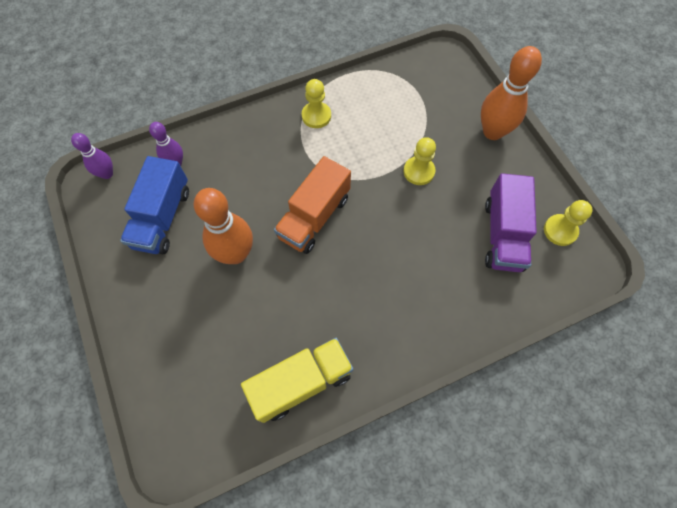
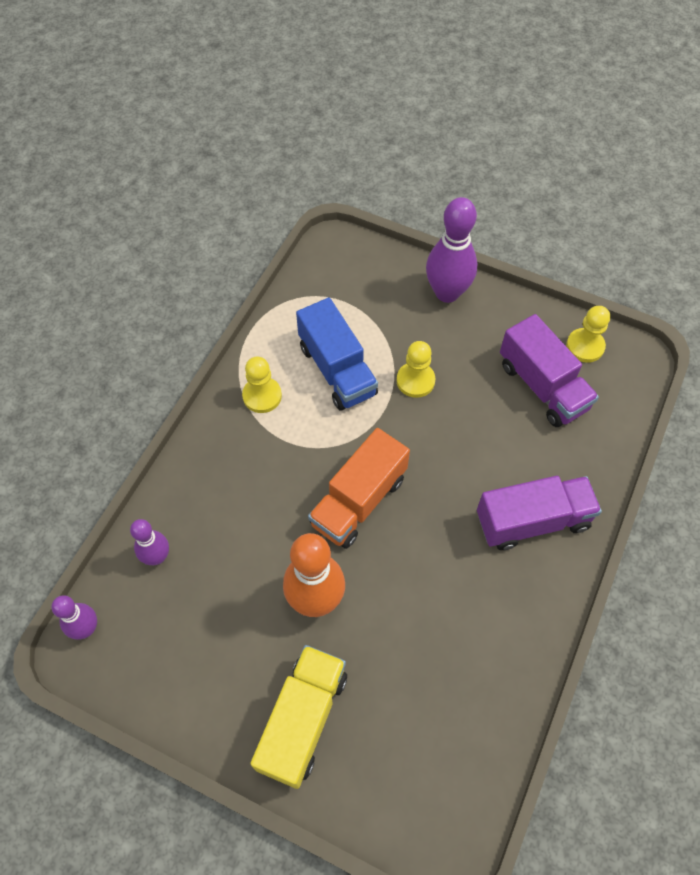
camera: 40 degrees left, 5 degrees down
blue truck [120,156,189,254] -> blue truck moved to [296,298,378,411]
yellow truck [241,338,353,423] -> yellow truck moved to [250,645,347,789]
orange truck [274,156,351,254] -> orange truck turned 45 degrees clockwise [308,428,410,549]
orange bowling pin [481,46,542,140] -> purple bowling pin [426,197,478,303]
none -> purple truck [477,476,602,550]

